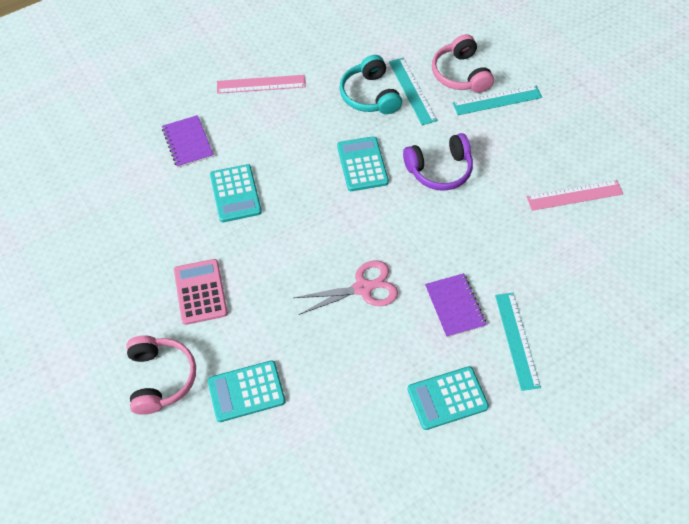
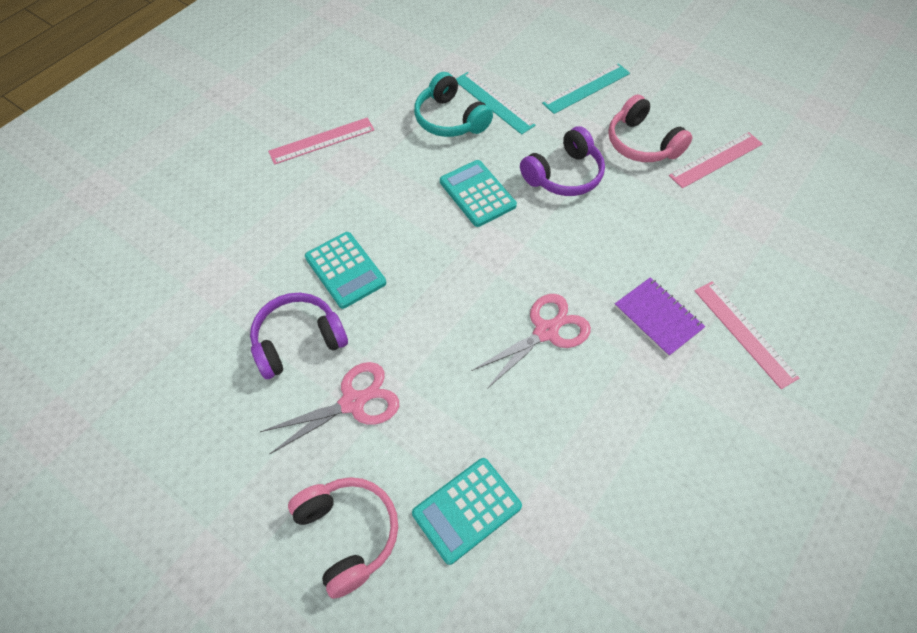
camera: 20 degrees left, 0 degrees up
purple notebook [162,115,214,168] -> none
pink calculator [174,259,228,325] -> pink scissors [260,362,399,455]
turquoise calculator [407,366,489,430] -> none
pink headphones [432,34,494,93] -> pink headphones moved to [608,94,692,162]
turquoise ruler [495,293,541,391] -> pink ruler [695,281,799,389]
none -> purple headphones [250,293,348,379]

